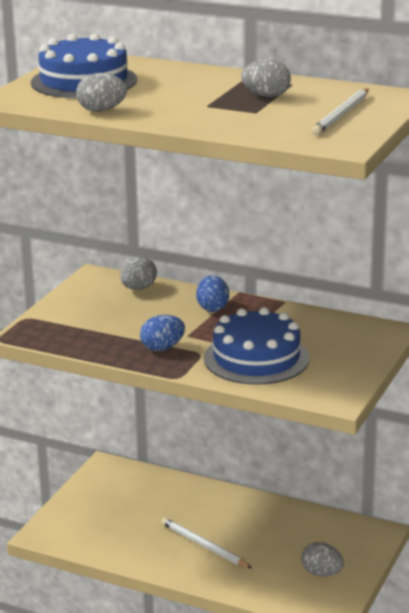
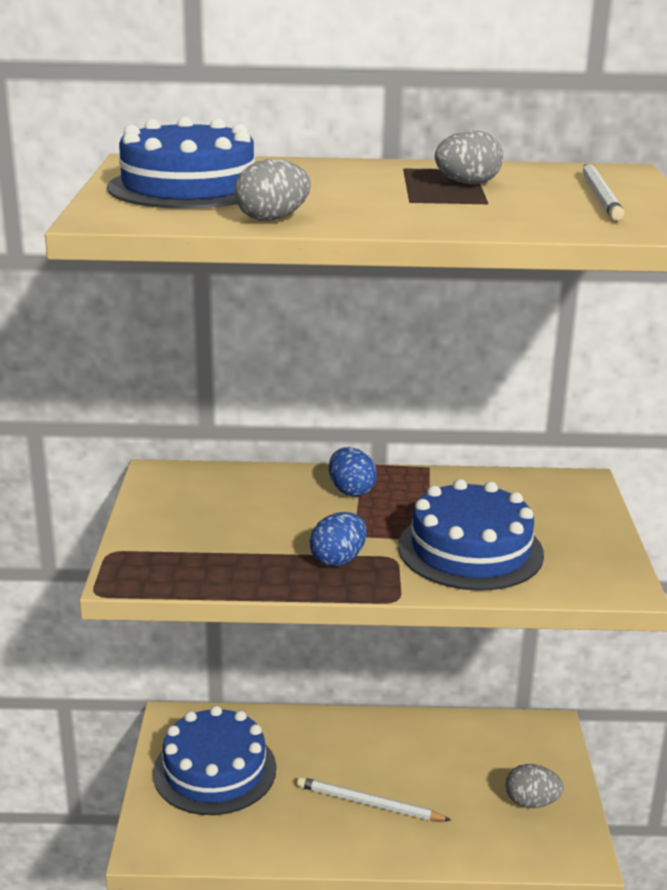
camera: 25 degrees left, 0 degrees up
grey egg [120,257,157,290] -> none
none -> blue cake [153,706,276,815]

